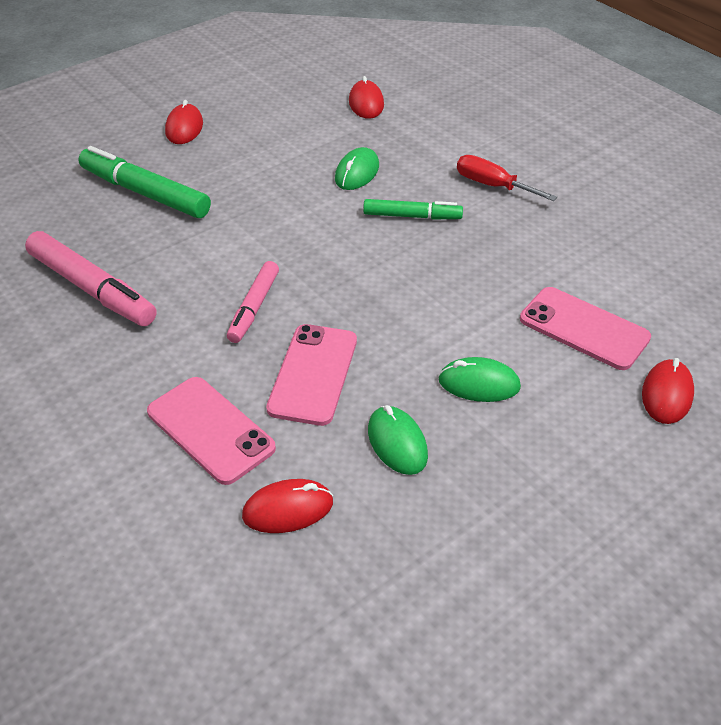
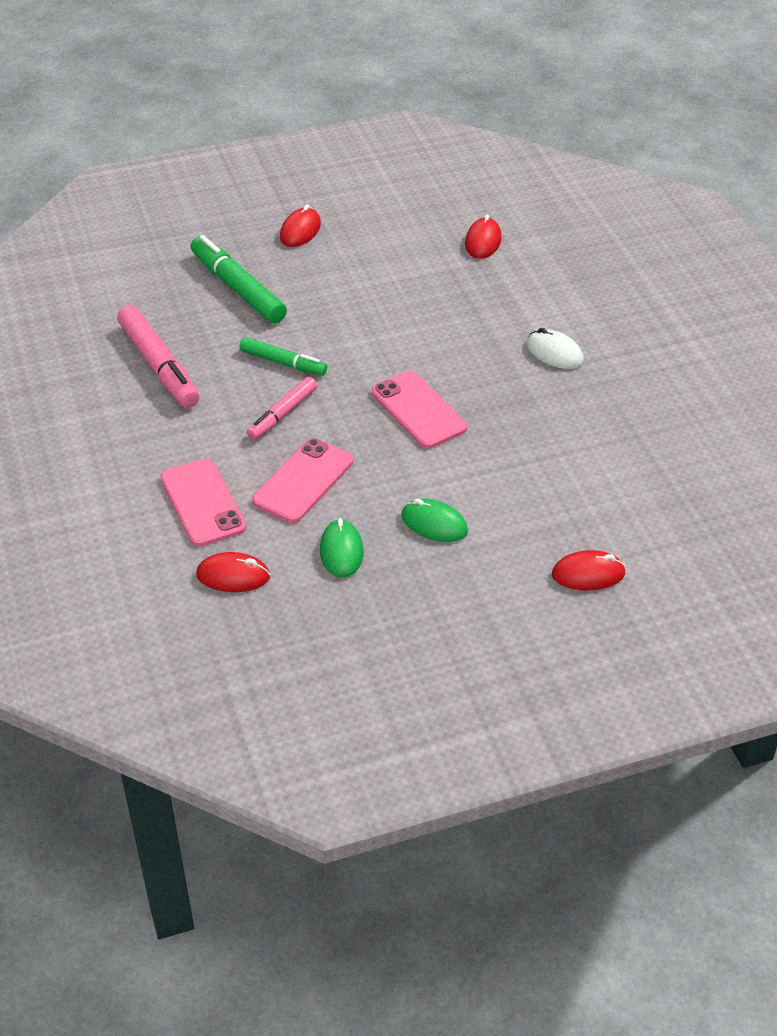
camera: 20 degrees right, 0 degrees up
green mouse [335,147,379,190] -> none
green marker [363,199,463,220] -> green marker moved to [239,337,327,376]
red screwdriver [457,155,557,201] -> white mouse [527,328,584,369]
pink phone [520,287,651,370] -> pink phone moved to [371,371,467,449]
red mouse [642,358,694,424] -> red mouse turned 45 degrees clockwise [552,550,626,590]

